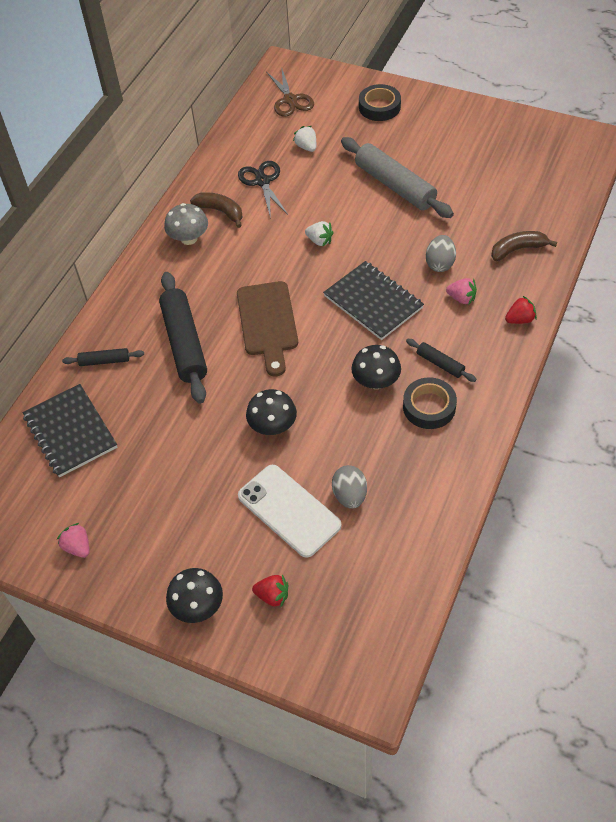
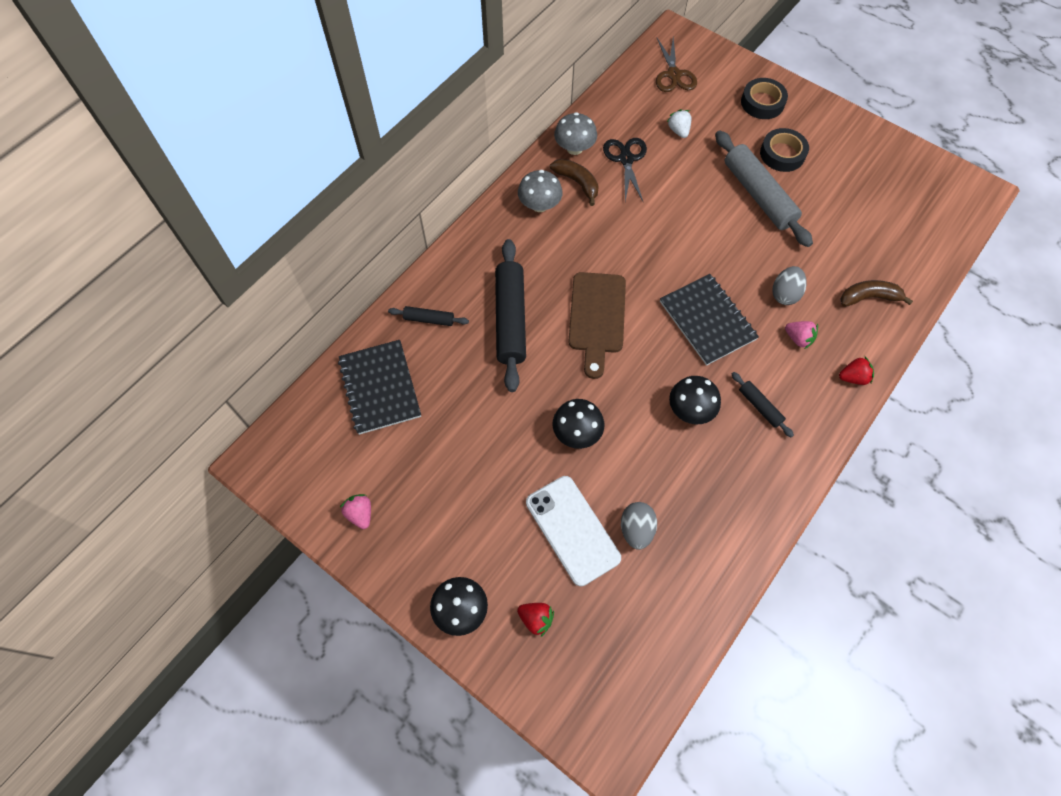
camera: 10 degrees right, 10 degrees up
white strawberry [305,221,334,246] -> none
black tape [403,377,457,429] -> black tape moved to [760,128,809,172]
none -> grey mushroom [554,112,597,155]

